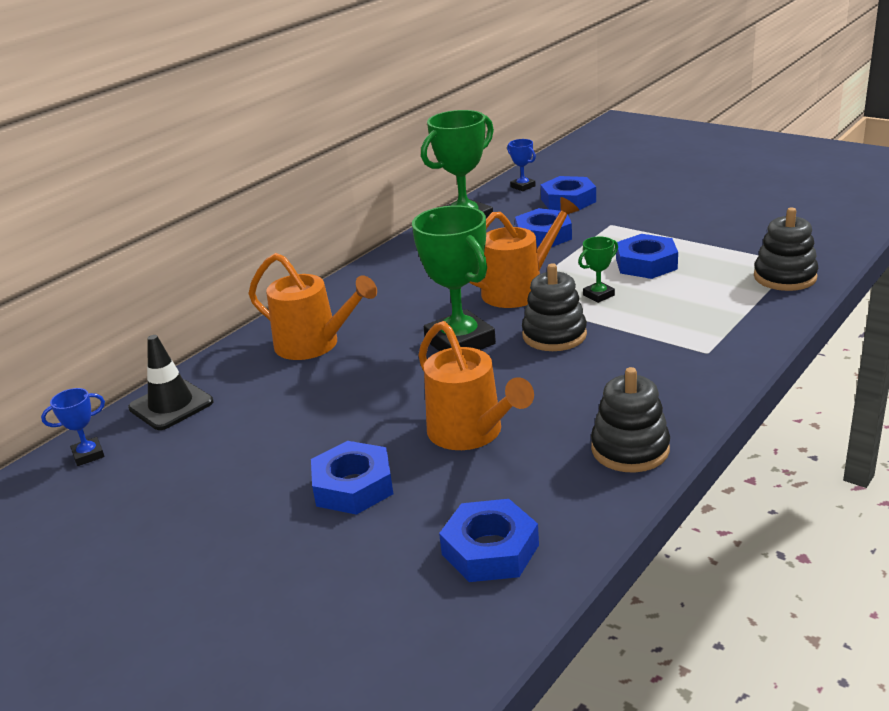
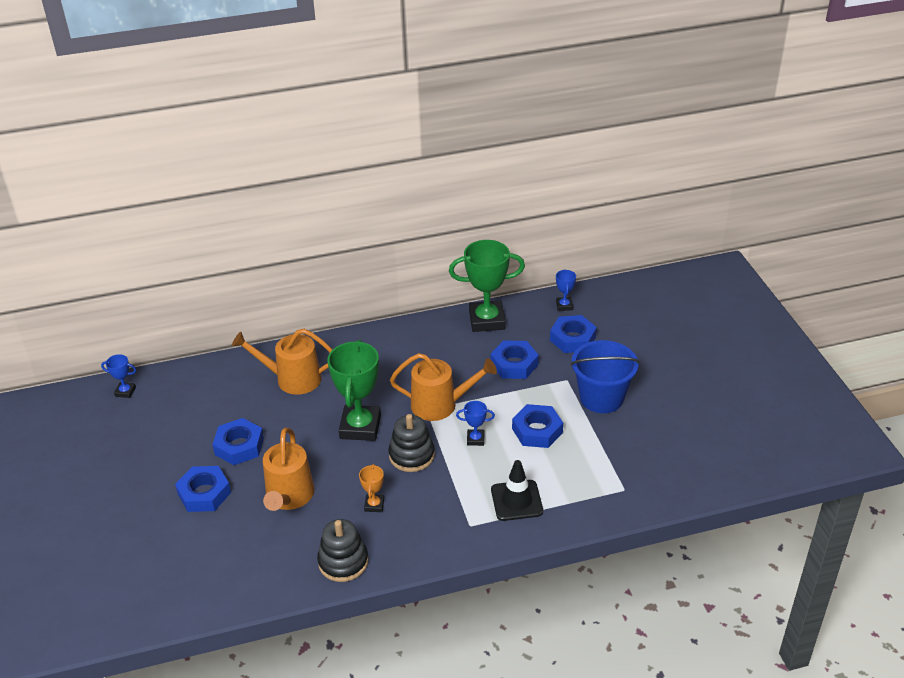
camera: 35 degrees right, 10 degrees up
black traffic cone [128,335,213,430] -> black traffic cone moved to [491,460,543,521]
orange watering can [249,253,377,360] -> orange watering can turned 120 degrees clockwise [232,329,333,395]
blue nut [439,499,539,582] -> blue nut moved to [213,418,264,465]
green trophy [578,237,618,303] -> blue trophy [456,401,495,446]
black stacking toy [754,207,819,291] -> none
none -> orange trophy [359,464,384,512]
none -> blue bucket [570,340,640,413]

